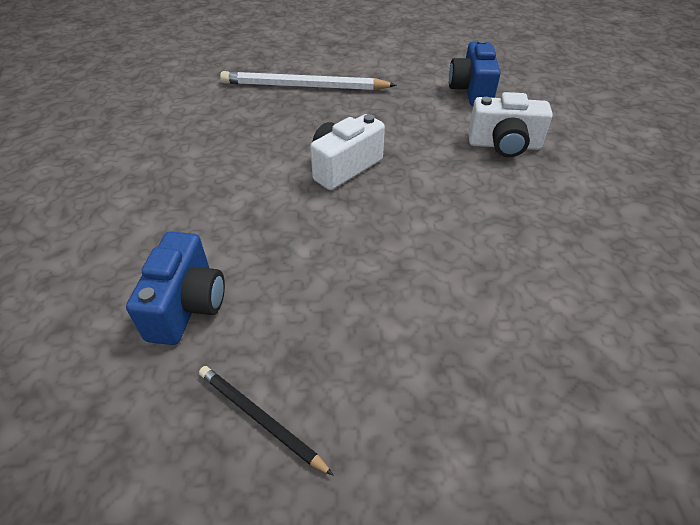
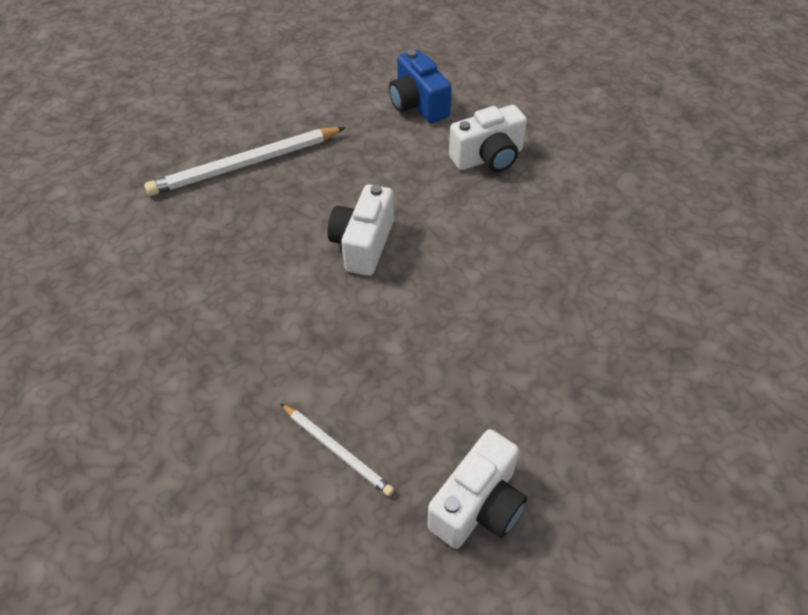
camera: 30 degrees left, 5 degrees up
blue camera [126,231,225,345] -> white pencil [281,404,394,496]
black pencil [199,366,334,476] -> white camera [428,429,527,549]

